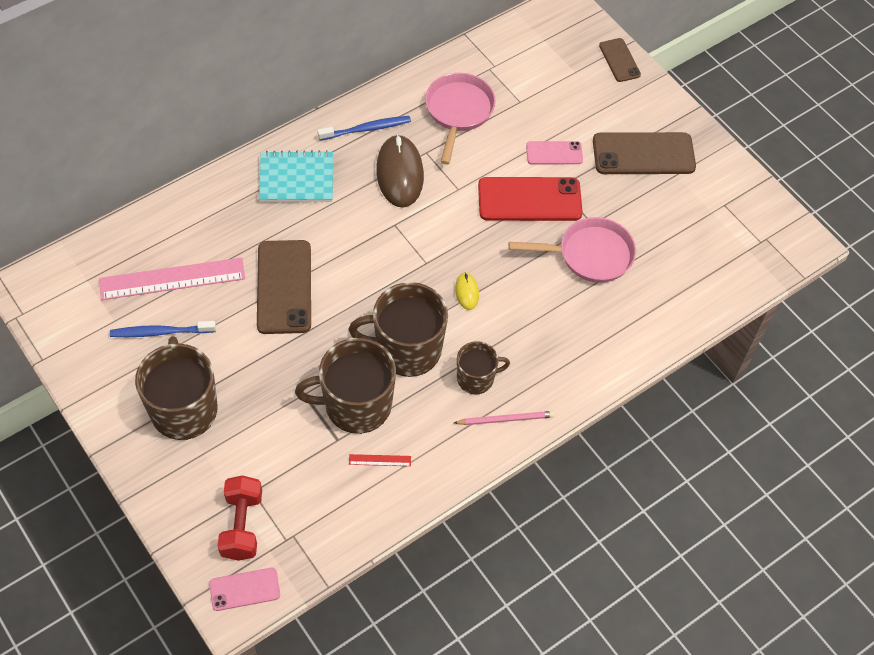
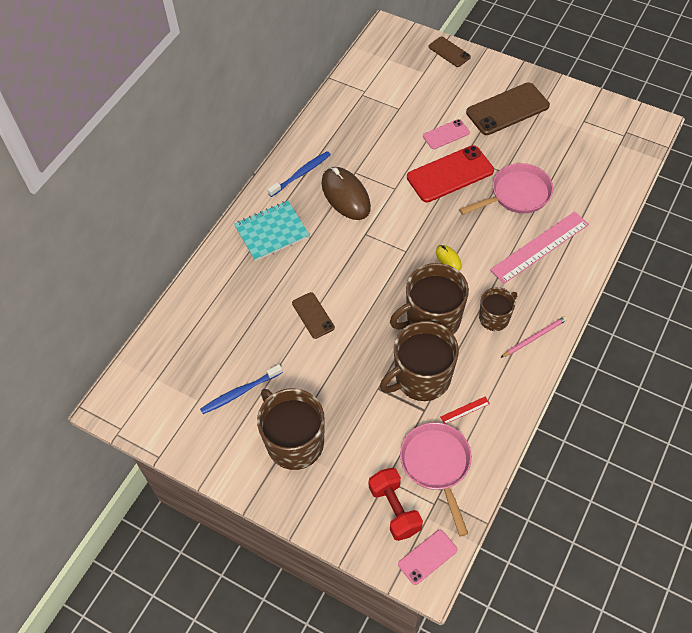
camera: 20 degrees left, 0 degrees up
pink ruler [99,257,245,300] -> pink ruler moved to [490,211,589,284]
brown phone [257,240,311,334] -> brown phone [292,292,335,339], size x0.56
pink pan [425,73,496,165] -> pink pan moved to [400,422,472,536]

